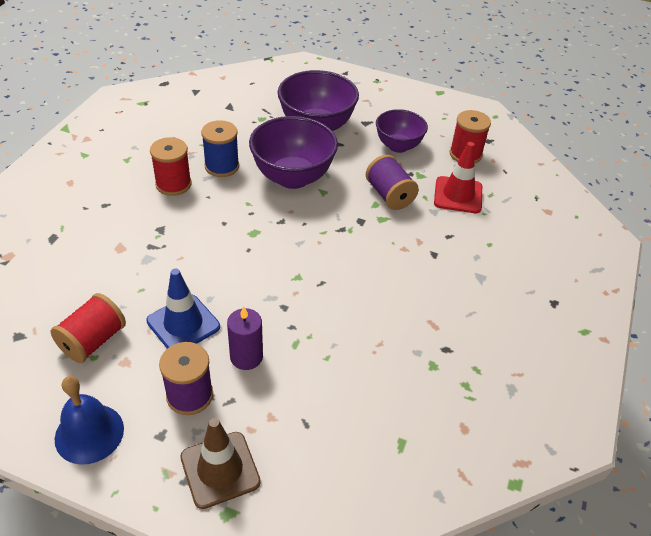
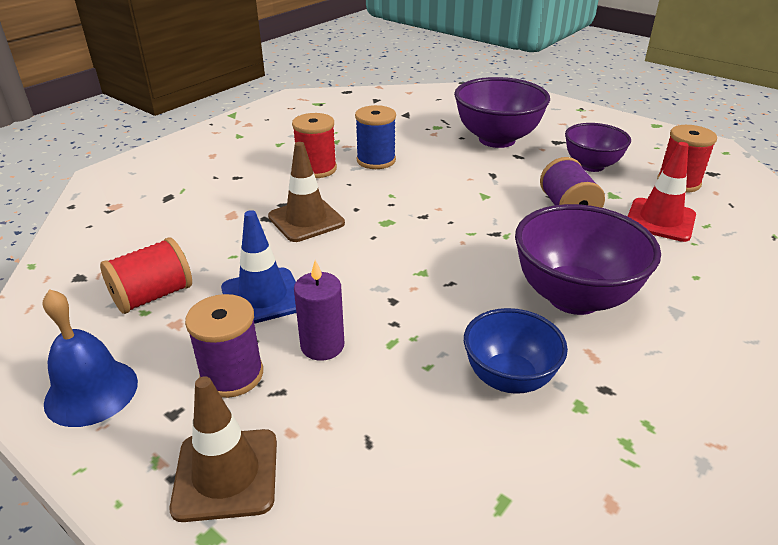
camera: 20 degrees right, 10 degrees down
purple bowl [249,116,338,189] -> purple bowl moved to [515,204,661,315]
none -> brown traffic cone [268,142,345,242]
none -> blue bowl [464,308,568,394]

